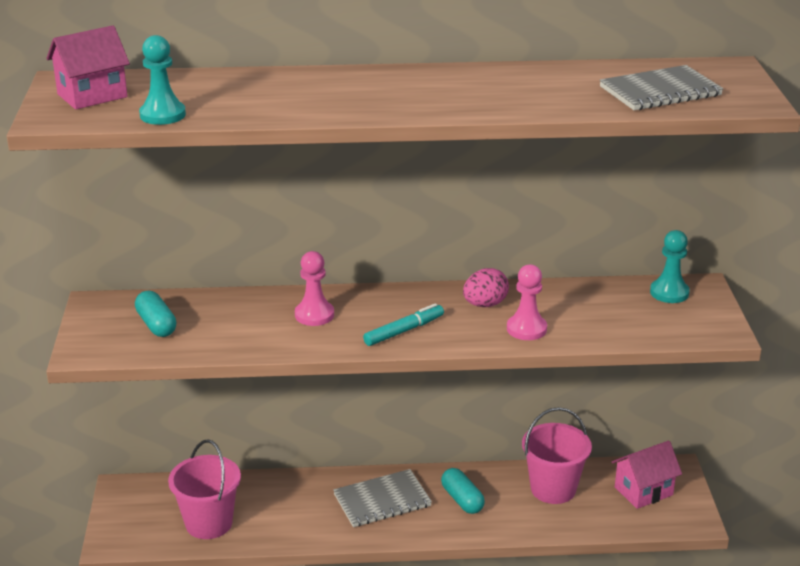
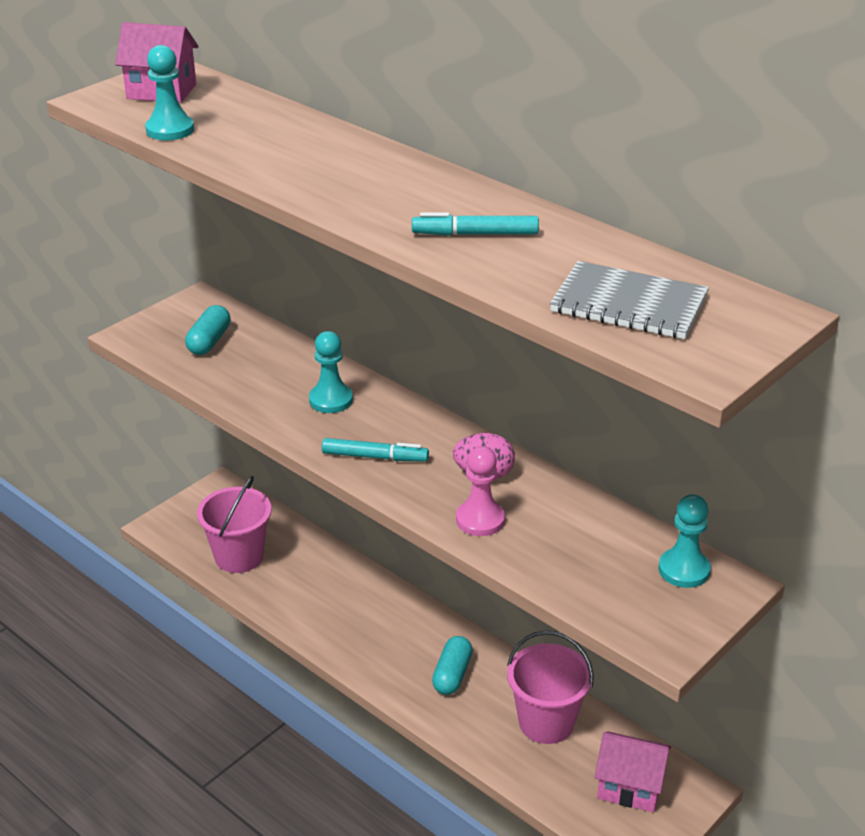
camera: 45 degrees right, 5 degrees up
pink pawn [295,251,334,326] -> turquoise pawn [309,331,353,413]
grey notebook [333,469,432,527] -> none
none -> turquoise marker [412,212,539,236]

